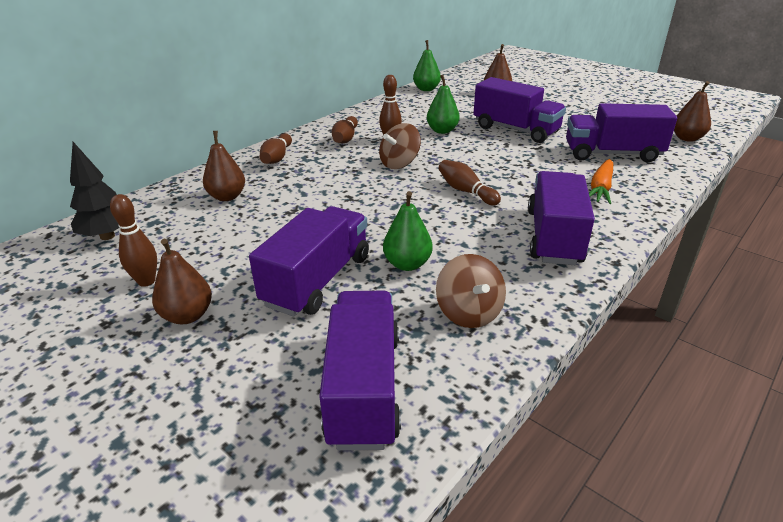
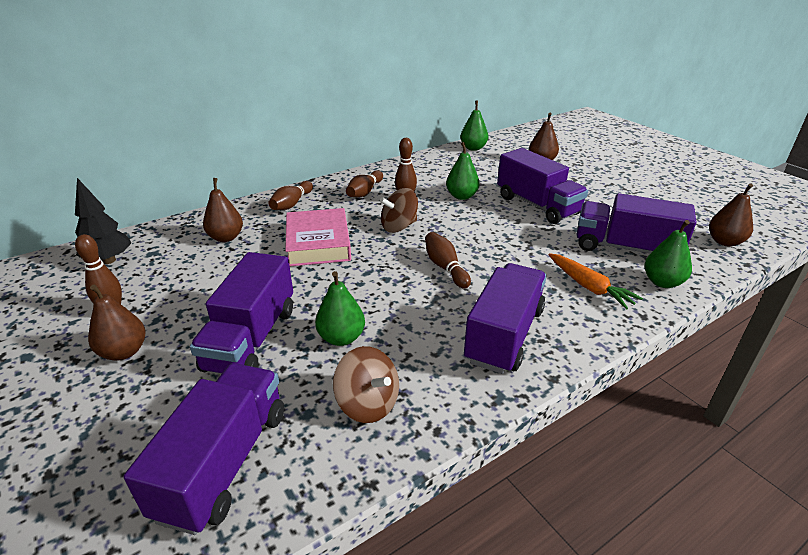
camera: 15 degrees right, 0 degrees up
purple truck [249,206,369,317] -> purple truck turned 150 degrees clockwise [190,252,293,374]
brown spinning top [436,254,506,328] -> brown spinning top turned 45 degrees counterclockwise [333,346,399,423]
orange carrot [589,159,613,204] -> orange carrot turned 75 degrees counterclockwise [548,253,643,309]
none -> pink book [285,208,351,266]
none -> green pear [644,220,692,288]

